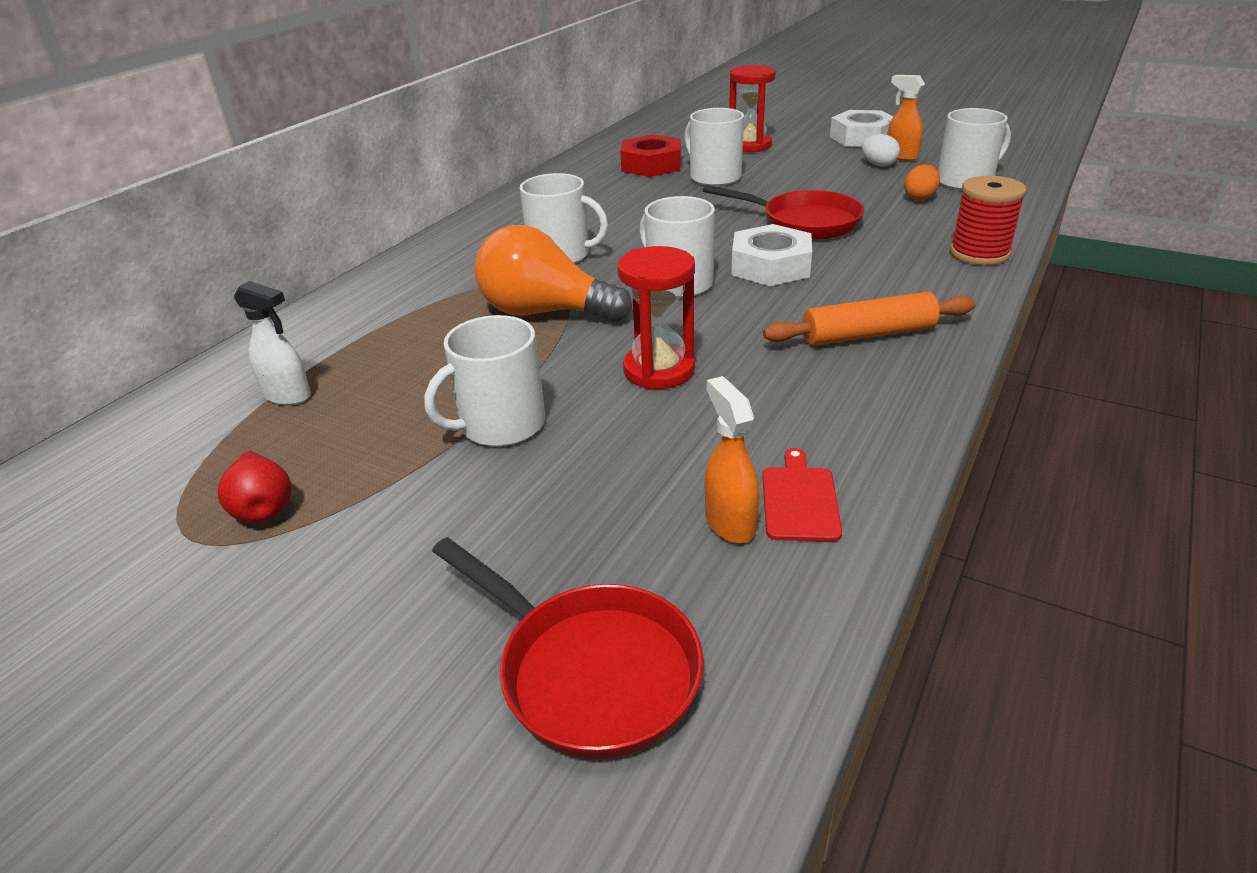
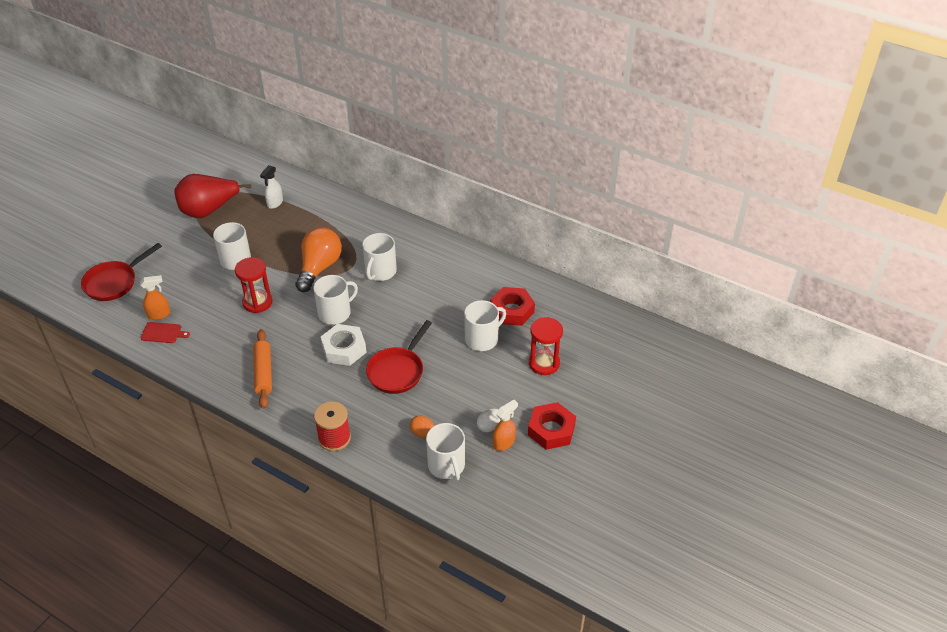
camera: 90 degrees right, 10 degrees up
red pear [218,451,292,523] -> red pear [174,174,251,218], size x2.14
white nut [830,110,894,147] -> red nut [528,402,576,450]

